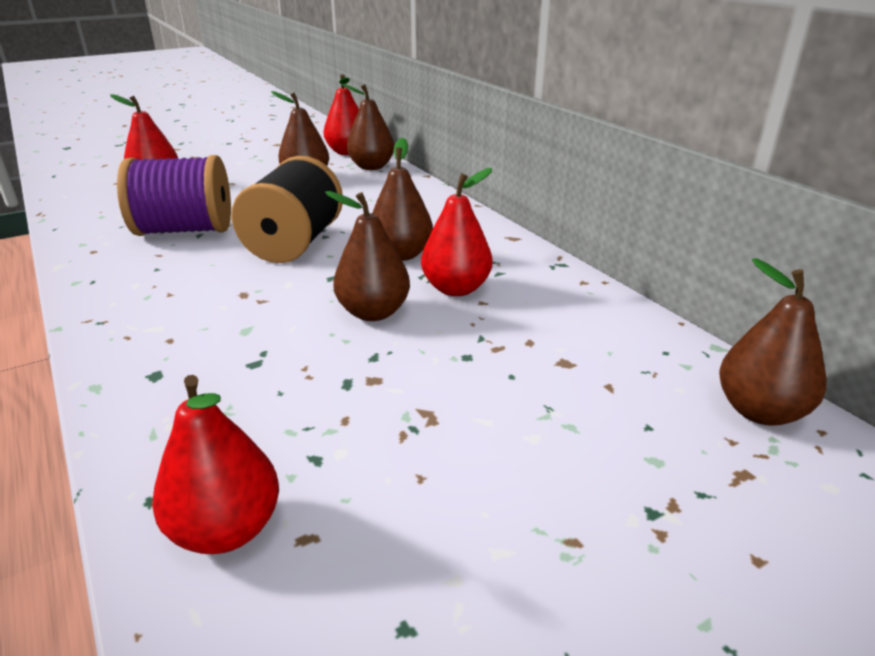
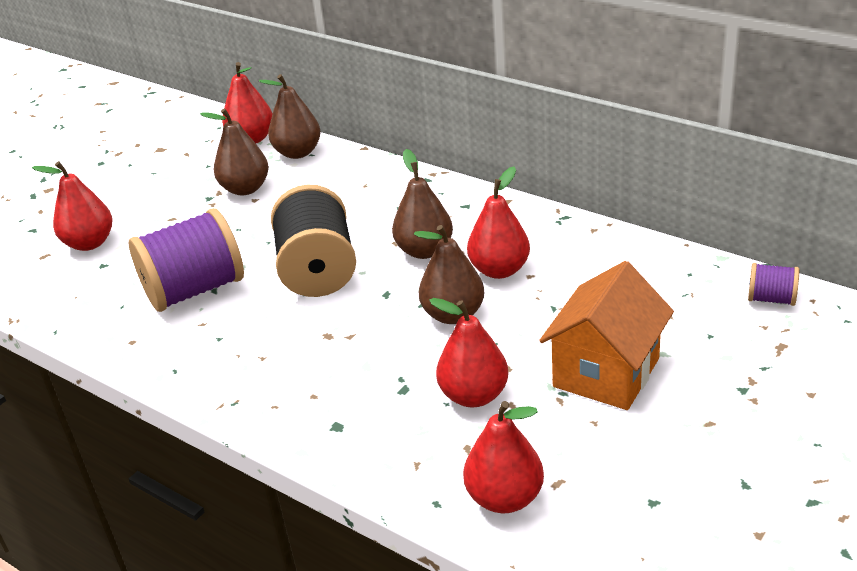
camera: 20 degrees left, 5 degrees up
brown pear [719,258,827,425] -> purple spool [748,263,799,306]
none -> red pear [429,298,508,407]
none -> orange house [539,261,674,410]

